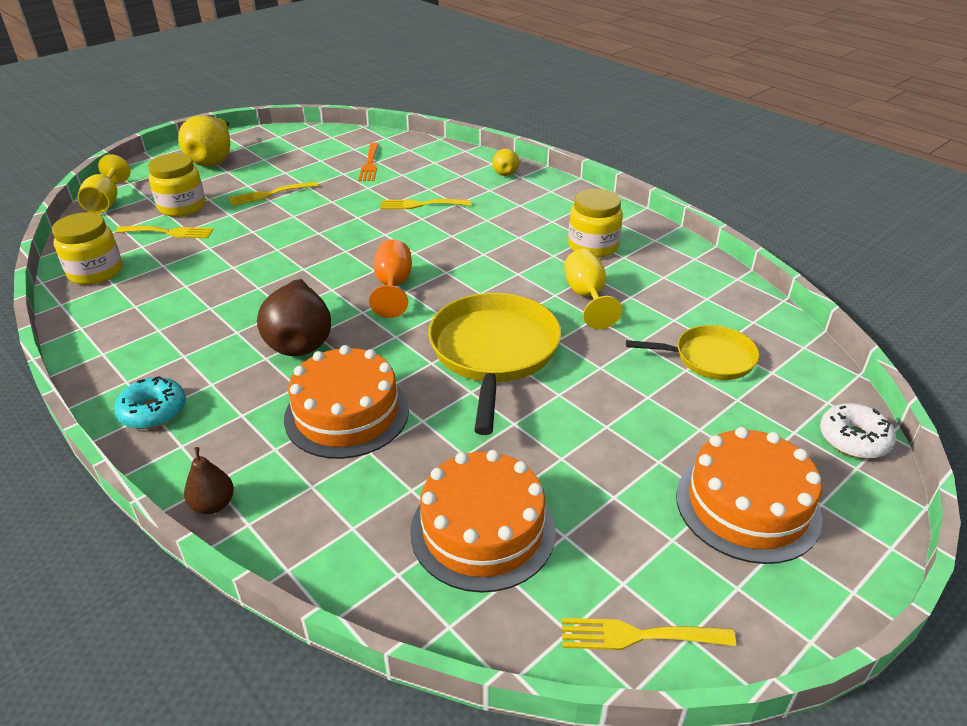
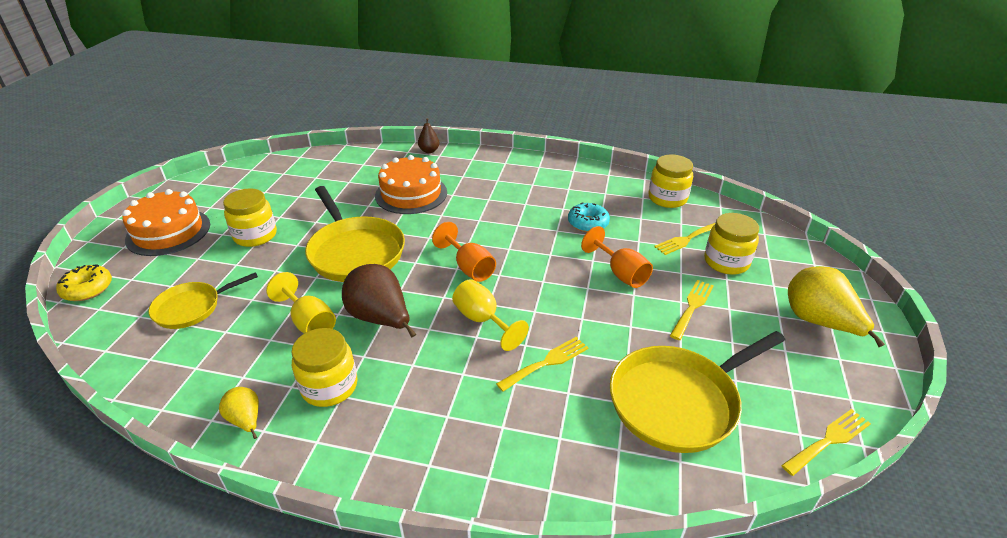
camera: 145 degrees right, 0 degrees up
yellow goblet [77,154,131,214] -> yellow goblet moved to [452,279,529,351]
turquoise donut [114,376,186,429] -> turquoise donut moved to [568,202,610,232]
brown pear [257,279,331,356] -> brown pear moved to [342,264,416,338]
orange fork [358,143,379,181] -> yellow pan [610,331,785,453]
orange cake [410,450,556,593] -> none
yellow pear [492,149,519,176] -> yellow pear moved to [219,387,259,439]
yellow fork [561,618,736,650] -> yellow fork moved to [781,409,871,476]
white donut [820,403,896,459] -> yellow donut [56,264,112,301]
none -> yellow jar [223,189,277,247]
none -> orange goblet [581,226,653,288]

